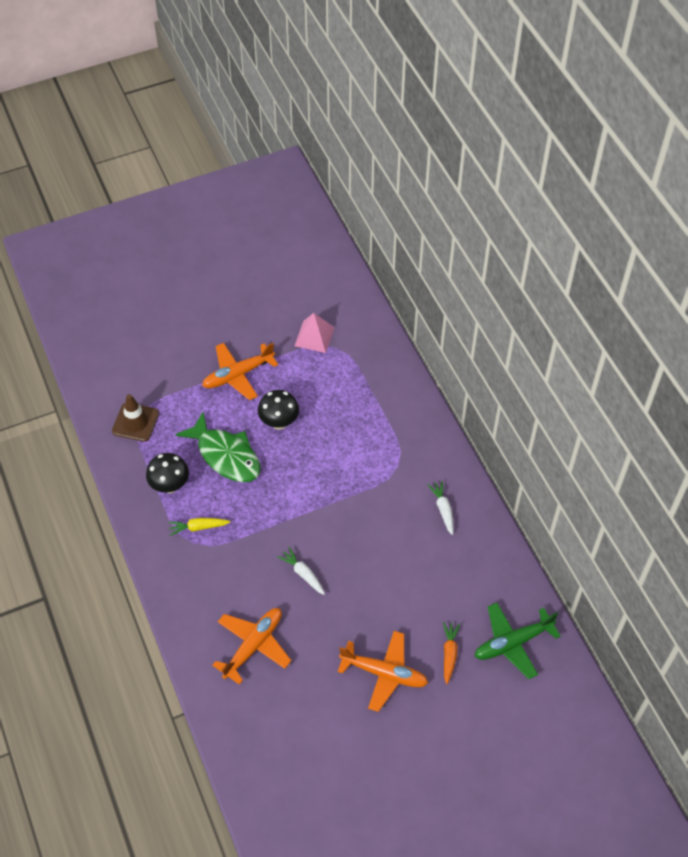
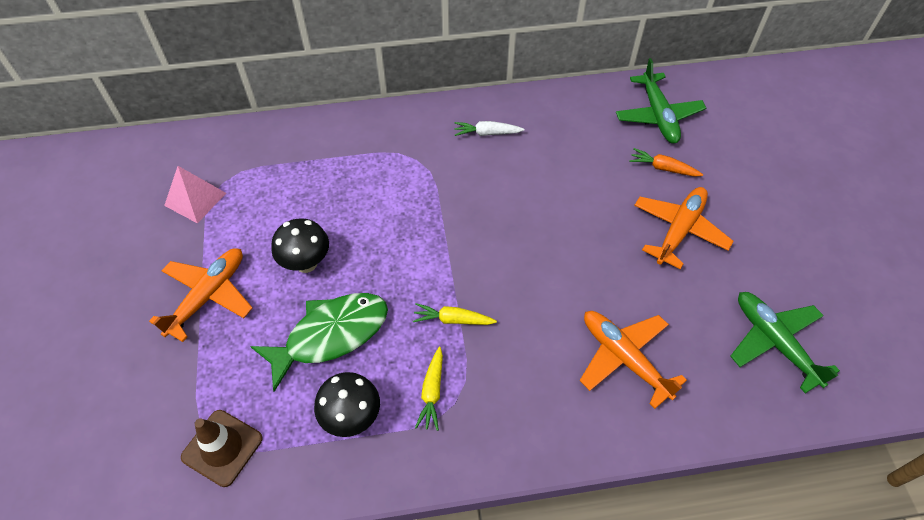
camera: 75 degrees left, 0 degrees up
orange plane [202,343,278,400] -> orange plane turned 135 degrees counterclockwise [149,248,252,342]
white carrot [278,547,325,595] -> none
none -> yellow carrot [413,303,497,325]
none -> green plane [730,292,840,393]

